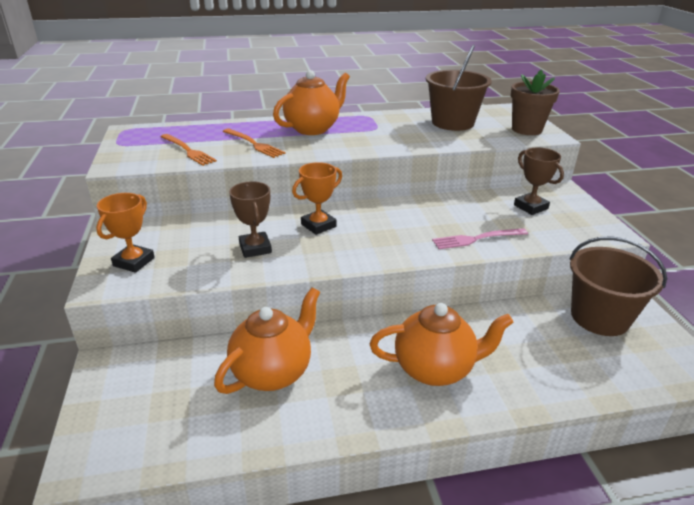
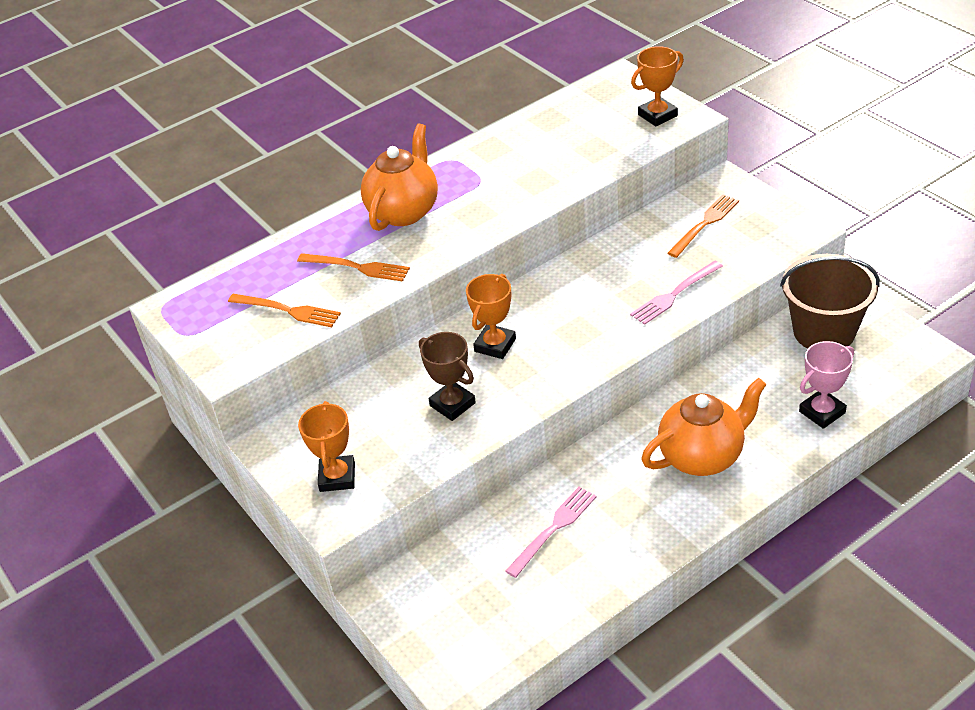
camera: 20 degrees left, 10 degrees up
orange teapot [214,287,320,394] -> pink fork [506,487,597,578]
brown bucket [426,45,492,131] -> none
brown flower pot [511,69,560,135] -> orange trophy [631,46,684,126]
brown trophy [514,147,564,215] -> orange fork [668,194,739,258]
none -> pink trophy [799,341,854,429]

